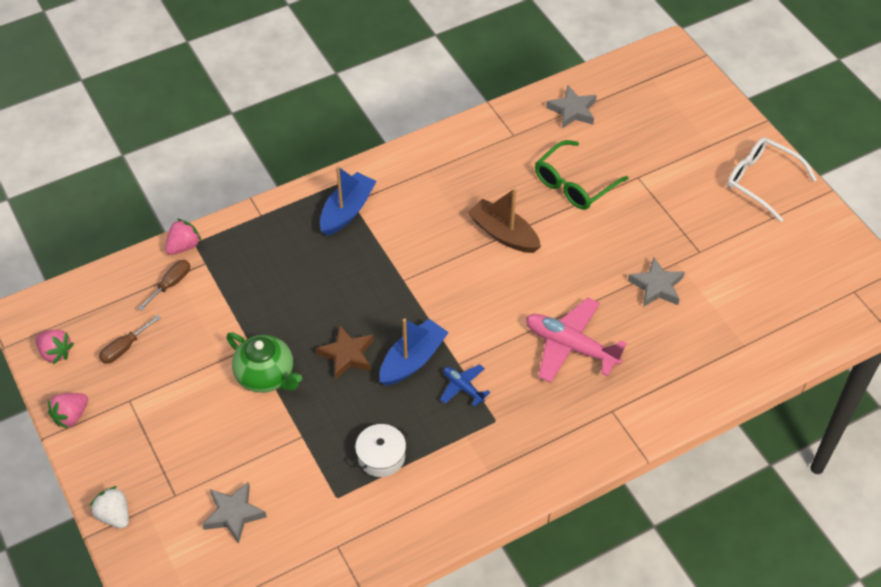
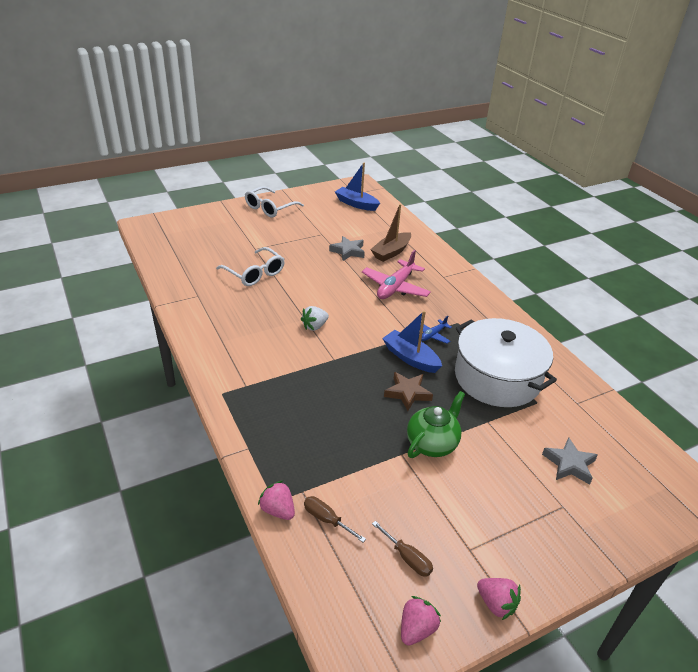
camera: 90 degrees left, 15 degrees down
white strawberry [90,486,129,529] -> white strawberry moved to [301,306,329,331]
blue boat [320,166,377,236] -> blue boat moved to [335,163,380,211]
white pot [353,424,408,477] -> white pot [455,318,557,407], size x2.41
brown boat [468,188,541,253] -> brown boat moved to [370,204,411,262]
green glasses [535,140,629,210] -> white glasses [216,247,285,286]
grey star [546,86,597,129] -> none

